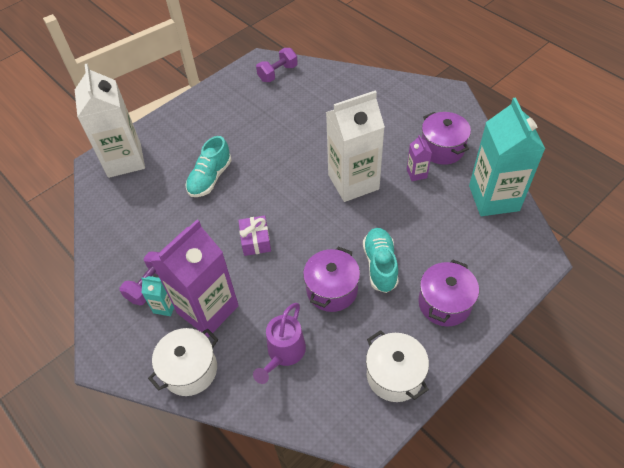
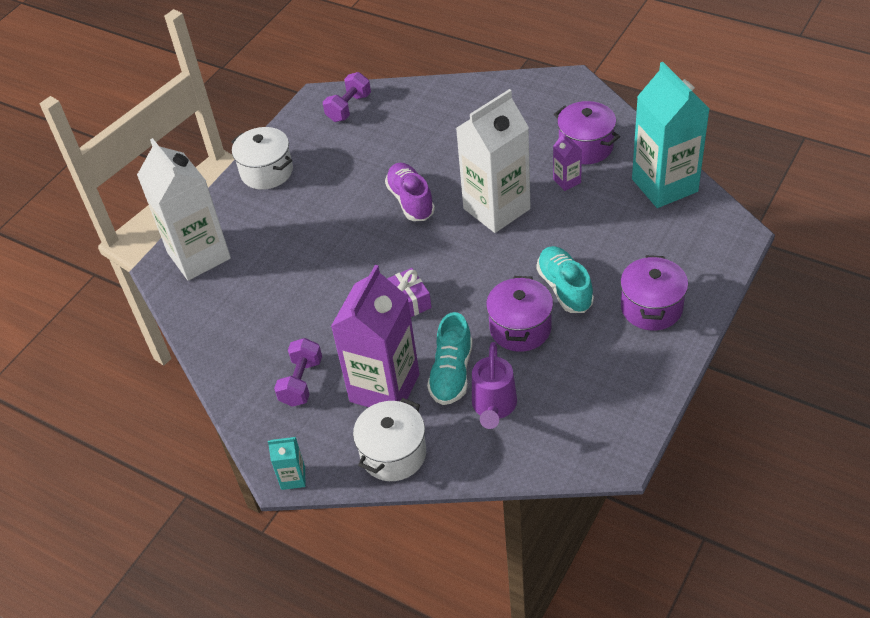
camera: 15 degrees left, 5 degrees down
turquoise carton [141,276,174,316] -> turquoise carton moved to [268,437,305,490]
turquoise shoe [185,136,232,197] -> turquoise shoe moved to [427,312,473,405]
white pot [366,330,429,402] -> white pot moved to [231,127,293,190]
none -> purple shoe [385,163,435,221]

